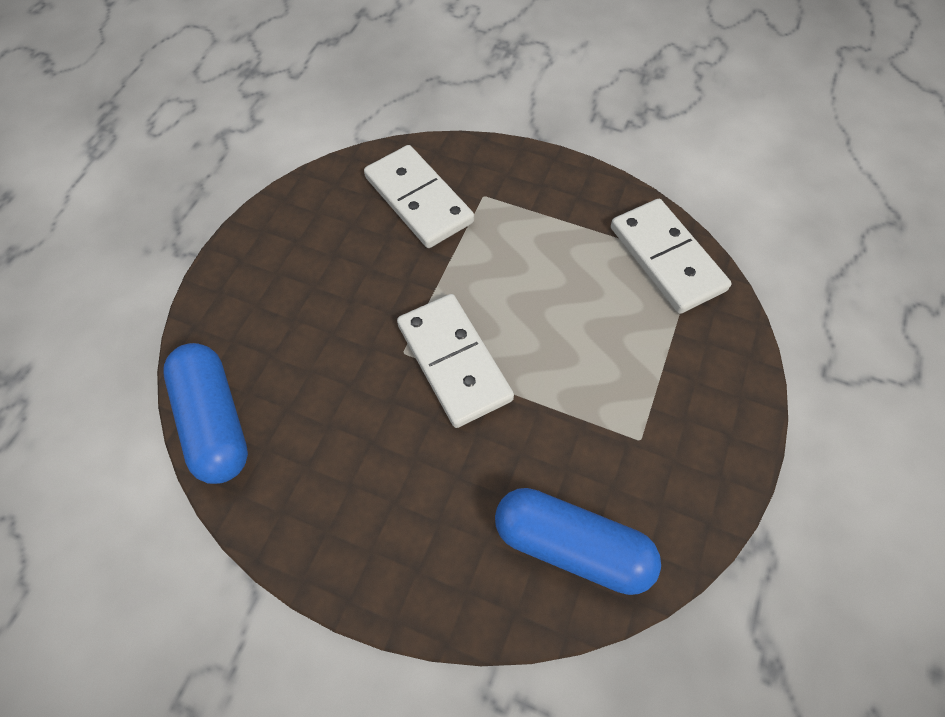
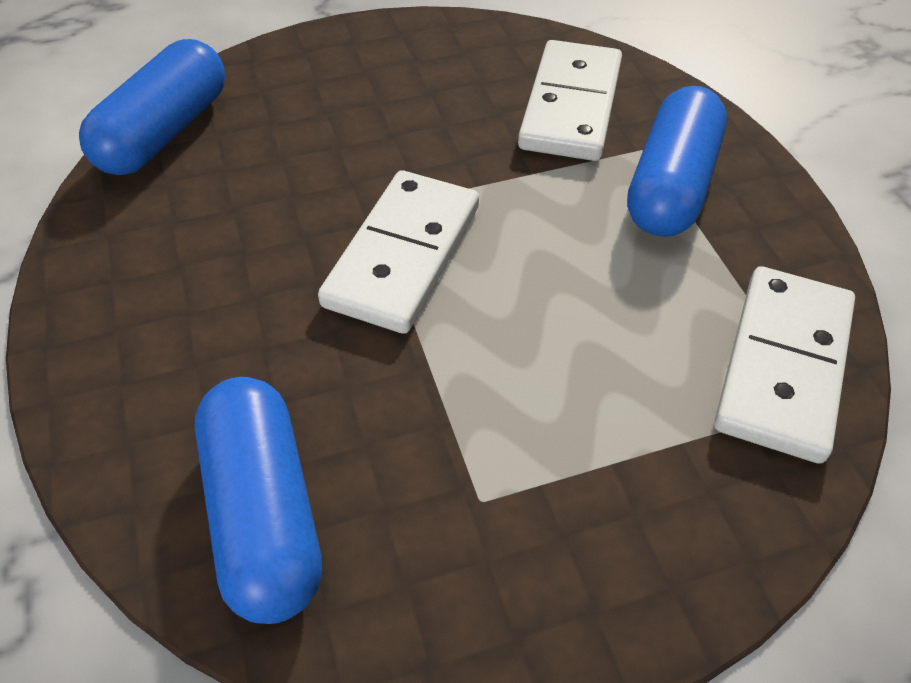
camera: 50 degrees right, 10 degrees down
none -> blue capsule [627,86,727,237]

